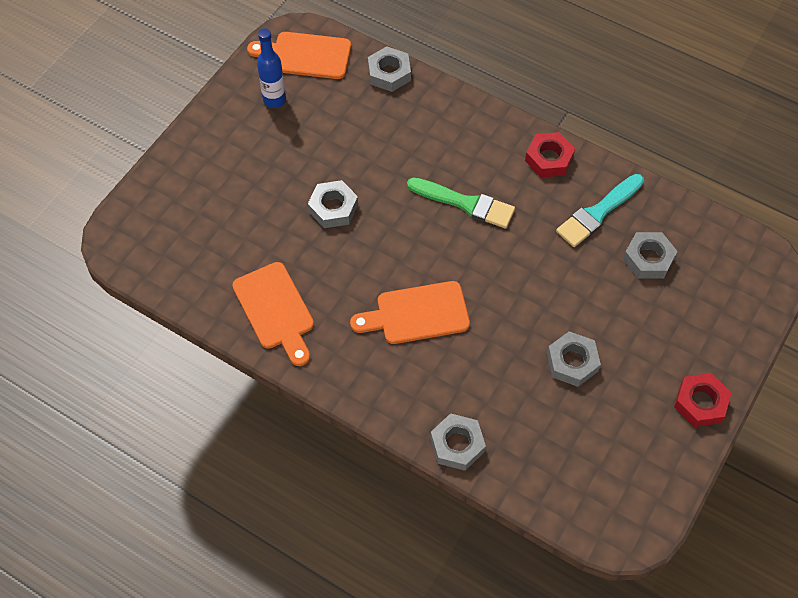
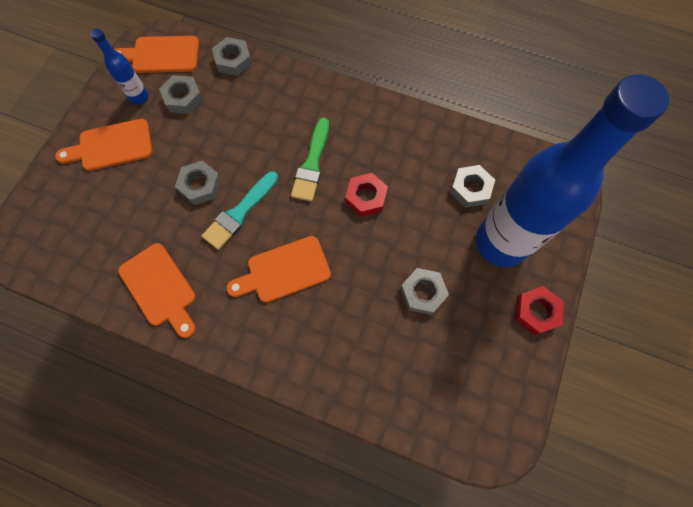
camera: 10 degrees left, 10 degrees up
green brush [407,178,515,228] -> green brush turned 90 degrees clockwise [291,118,329,202]
grey nut [430,413,486,471] -> grey nut moved to [159,75,203,114]
red nut [525,132,575,177] -> red nut moved to [345,173,388,217]
turquoise brush [556,174,644,247] -> turquoise brush moved to [202,171,278,250]
none -> orange cutting board [55,119,153,171]
none -> blue bottle [476,74,669,267]

